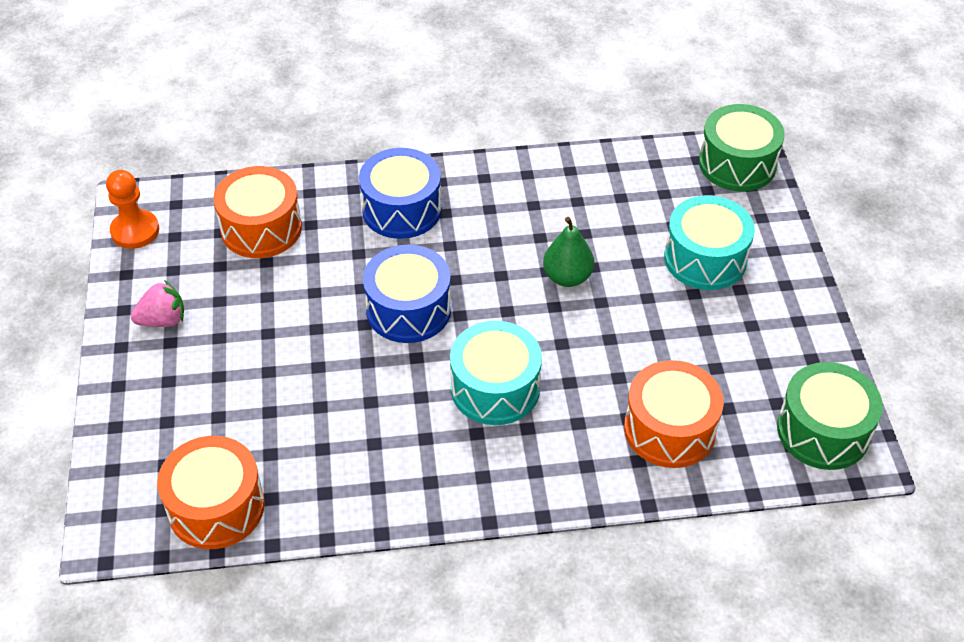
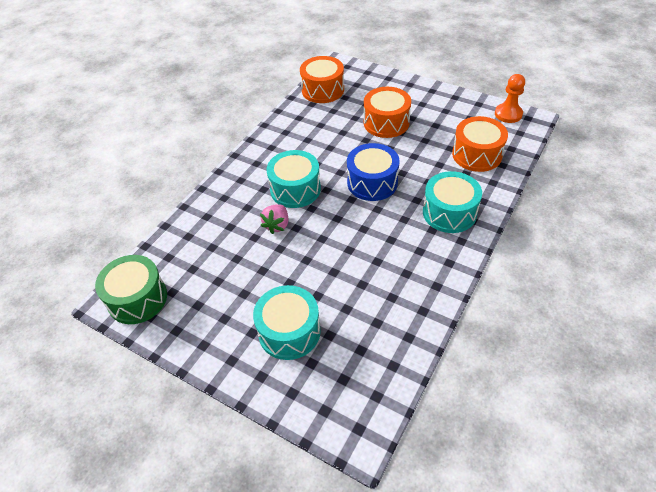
camera: 130 degrees right, 0 degrees up
pink strawberry [131,280,184,327] -> pink strawberry moved to [260,204,288,234]
blue drum [359,148,442,239] -> turquoise drum [423,171,482,233]
green pear [543,217,594,287] -> none
orange drum [624,360,724,468] -> orange drum moved to [364,87,411,138]
green drum [699,104,785,192] -> none

